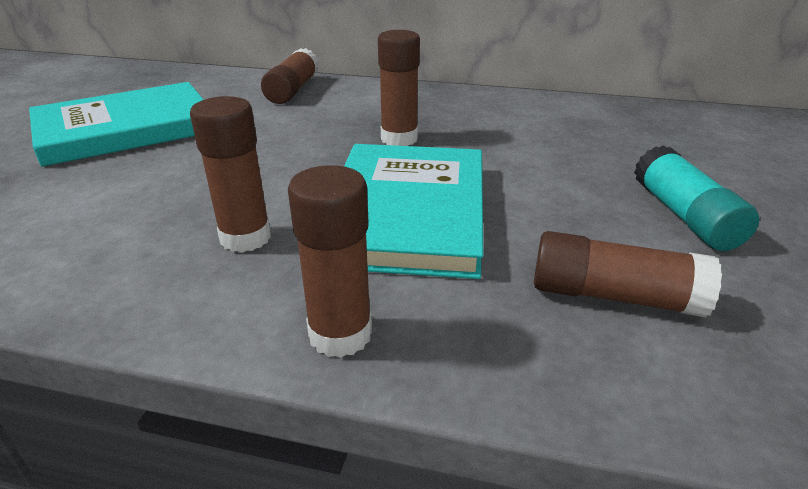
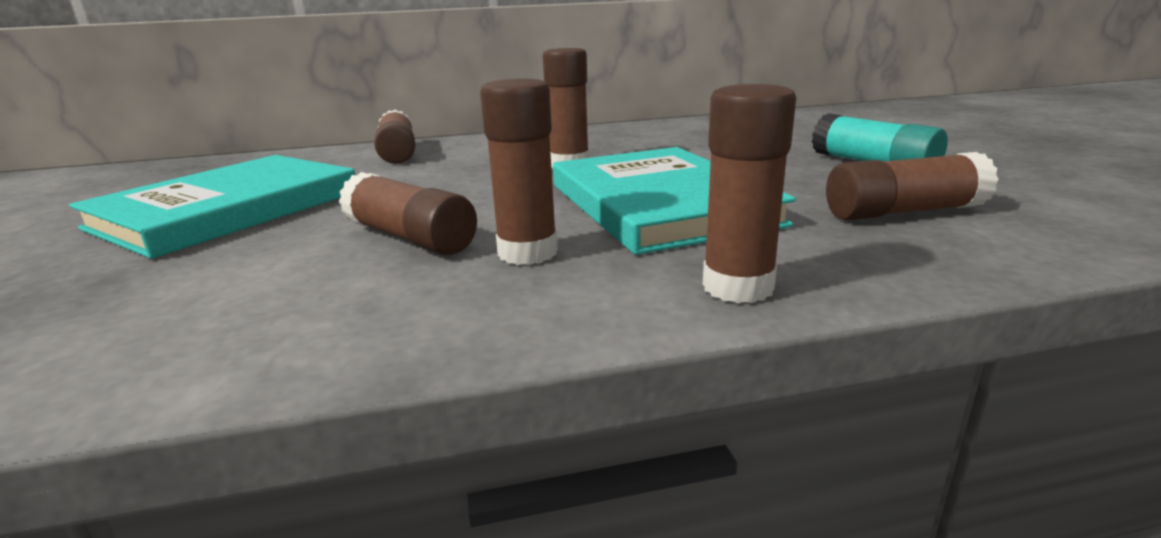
camera: 25 degrees left, 10 degrees down
none -> brown glue stick [338,172,477,255]

